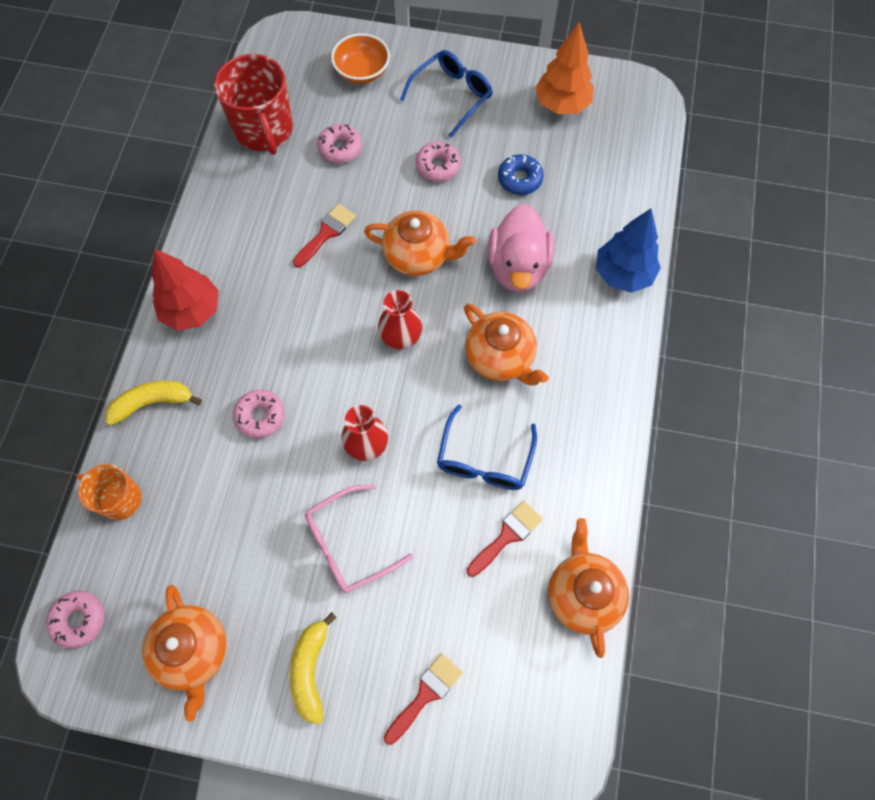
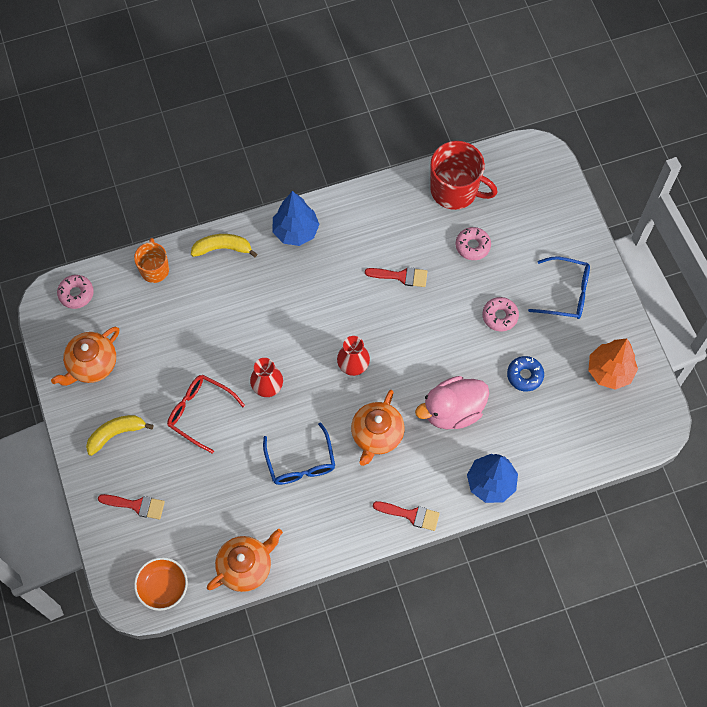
camera: 60 degrees right, 0 degrees up
yellow banana [105,381,202,426] -> yellow banana turned 45 degrees counterclockwise [191,234,257,257]
red tree [152,249,219,331] -> blue tree [273,191,320,246]
red mug [214,54,293,155] -> red mug turned 105 degrees counterclockwise [430,141,498,210]
pink donut [233,390,285,439] -> none
pink glasses [305,484,413,593] -> red glasses [167,374,245,454]
orange bowl [331,33,390,84] -> orange bowl moved to [134,557,188,611]
orange teapot [364,211,475,276] -> none
blue glasses [437,404,537,490] -> blue glasses turned 90 degrees counterclockwise [263,422,335,485]
red brush [467,501,543,577] -> red brush moved to [373,501,440,531]

